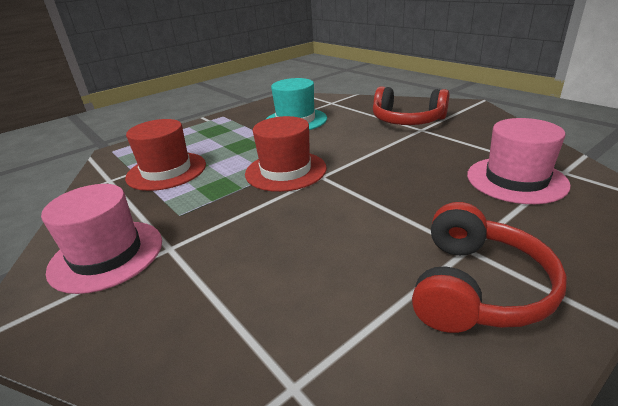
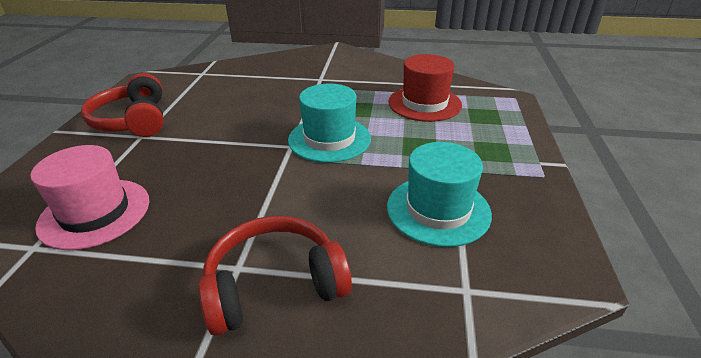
camera: 135 degrees right, 5 degrees up
pink hat [41,184,162,294] -> none
red hat [245,116,327,192] -> turquoise hat [288,84,371,163]

